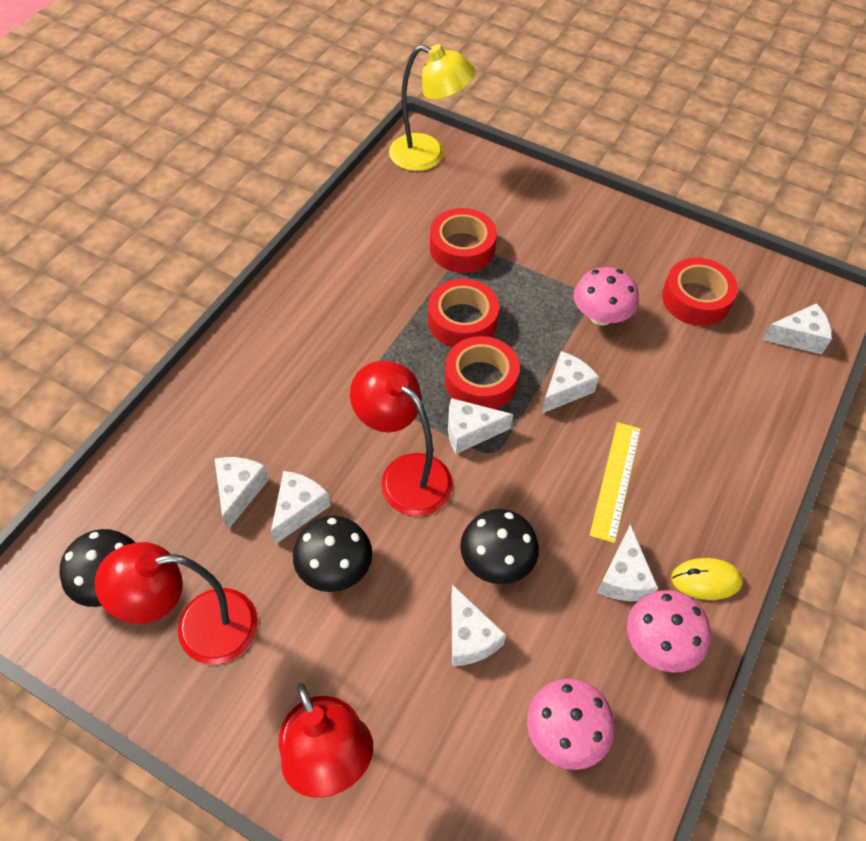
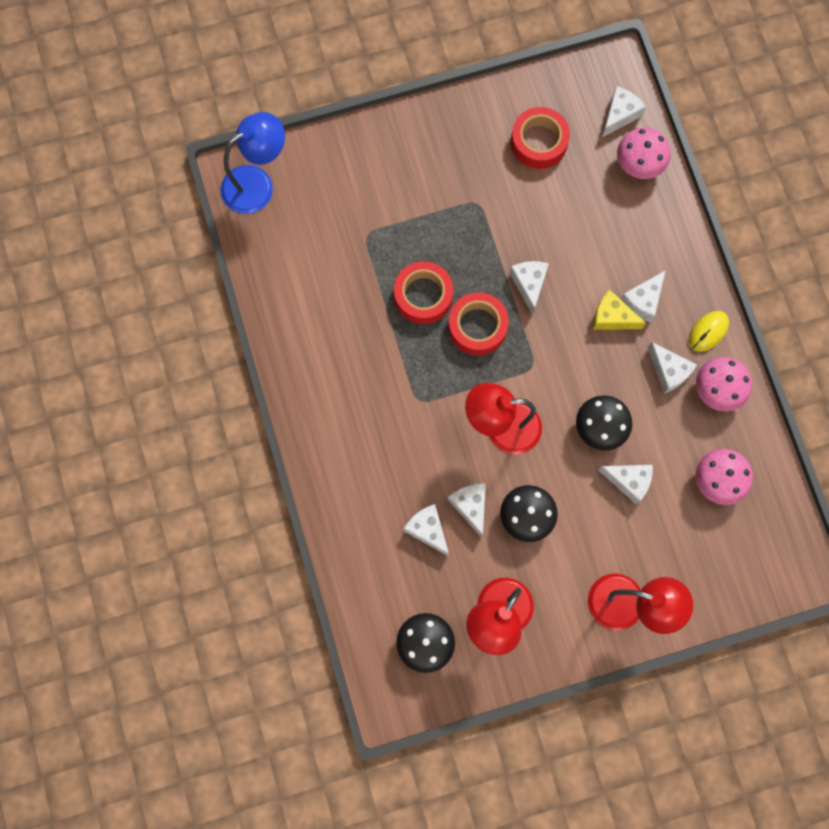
camera: 45 degrees left, 20 degrees up
yellow lamp [389,44,475,171] -> blue lamp [221,112,285,214]
red tape [430,208,497,273] -> none
white cheese [448,398,513,454] -> white cheese moved to [621,270,666,322]
pink mushroom [574,267,639,326] -> pink mushroom moved to [617,127,671,179]
yellow ruler [590,422,641,543] -> yellow cheese [593,289,646,330]

